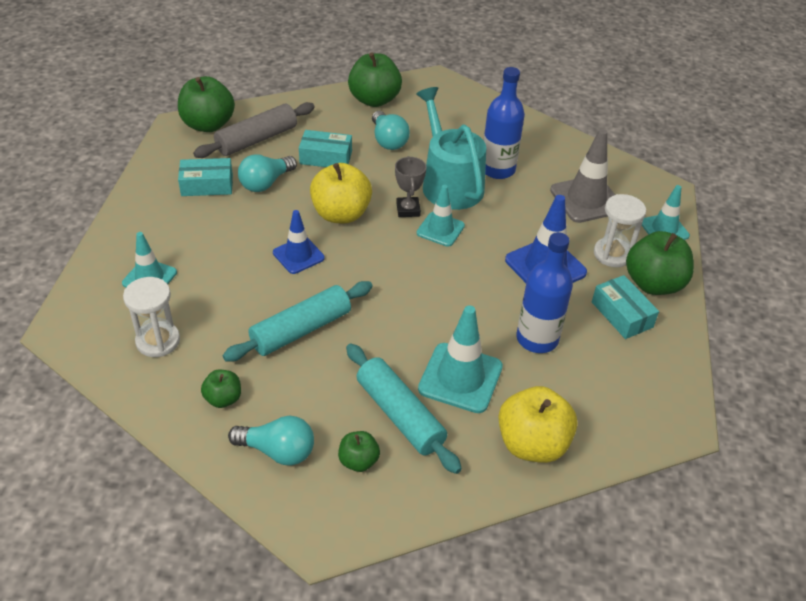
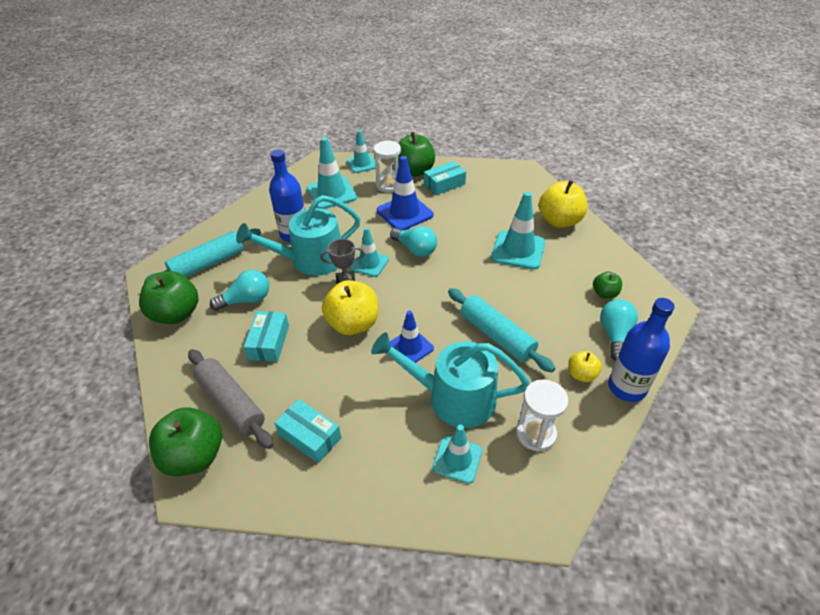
camera: 90 degrees left, 0 degrees up
turquoise box [178,158,233,196] -> turquoise box turned 45 degrees counterclockwise [274,399,341,463]
green apple [201,370,241,408] -> yellow apple [568,351,602,382]
turquoise light bulb [238,154,297,192] -> turquoise light bulb moved to [390,226,437,257]
turquoise rolling pin [346,343,462,474] -> turquoise rolling pin moved to [144,229,261,282]
blue bottle [517,232,573,353] -> blue bottle moved to [608,298,675,402]
grey traffic cone [550,129,615,223] -> turquoise traffic cone [307,137,357,209]
none -> turquoise watering can [371,332,530,428]

